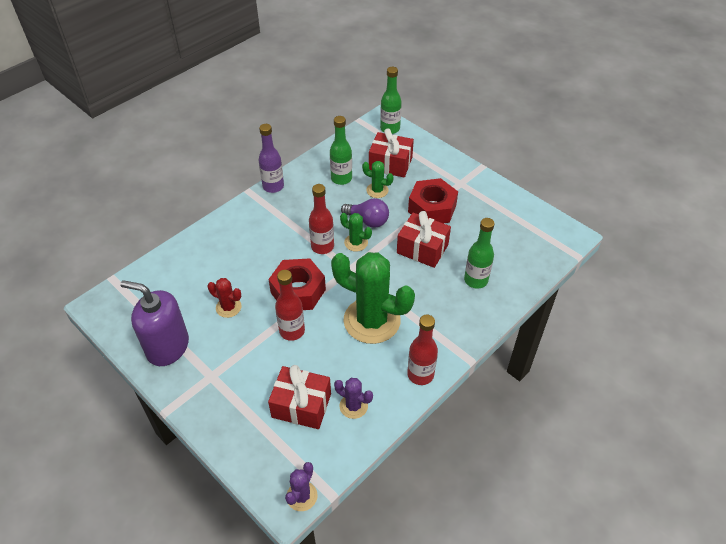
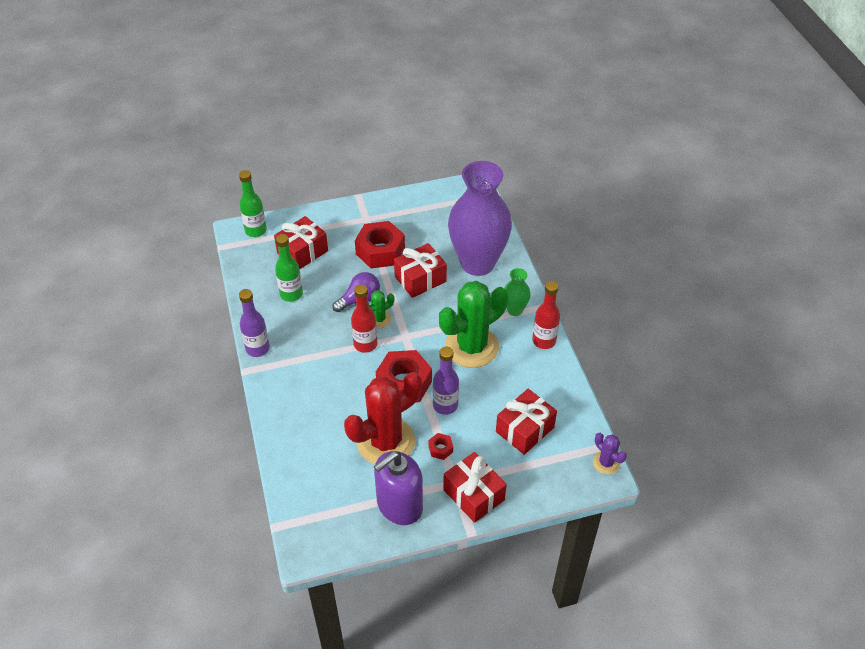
camera: 60 degrees left, 0 degrees up
red cactus [208,278,241,318] -> red cactus [344,372,422,464], size x2.19
red bottle [275,270,305,341] -> purple bottle [433,347,459,415]
purple cactus [334,378,373,419] -> none
green cactus [362,161,393,198] -> none
green bottle [464,218,495,289] -> purple vase [448,161,512,276]
none -> red nut [428,433,453,460]
none -> red gift [443,452,507,523]
none -> green vase [504,268,531,316]

